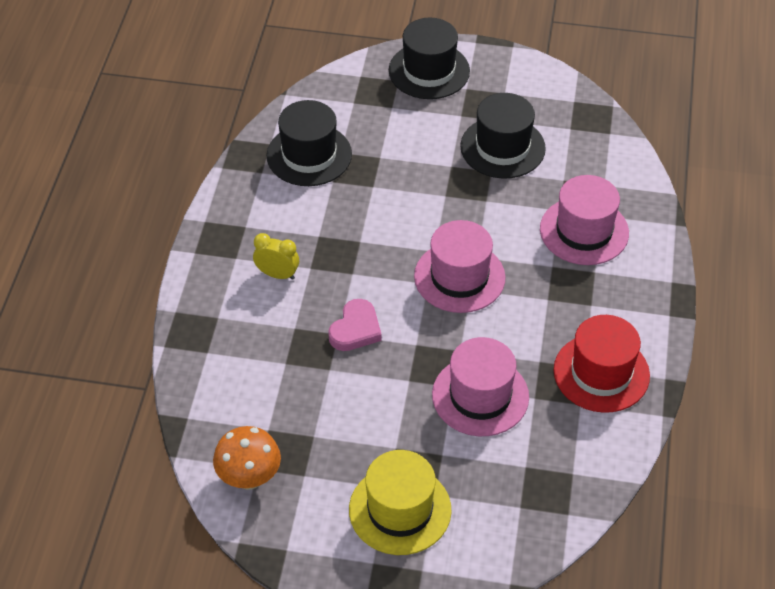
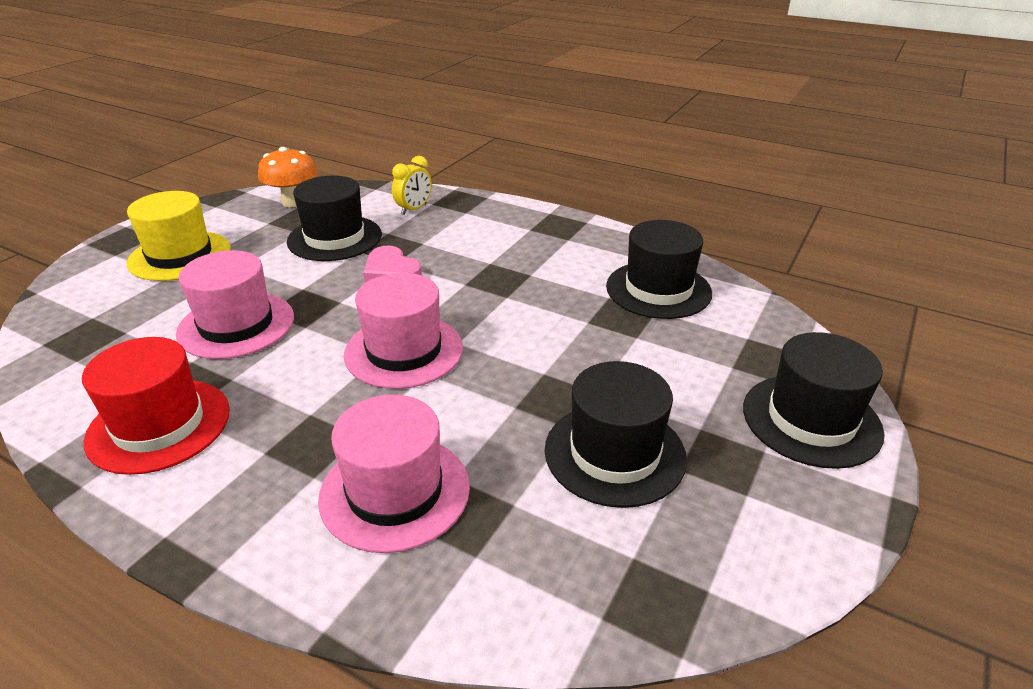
camera: 110 degrees right, 15 degrees down
yellow clock [253,233,299,280] -> yellow clock moved to [392,156,432,215]
none -> black hat [287,176,382,261]

